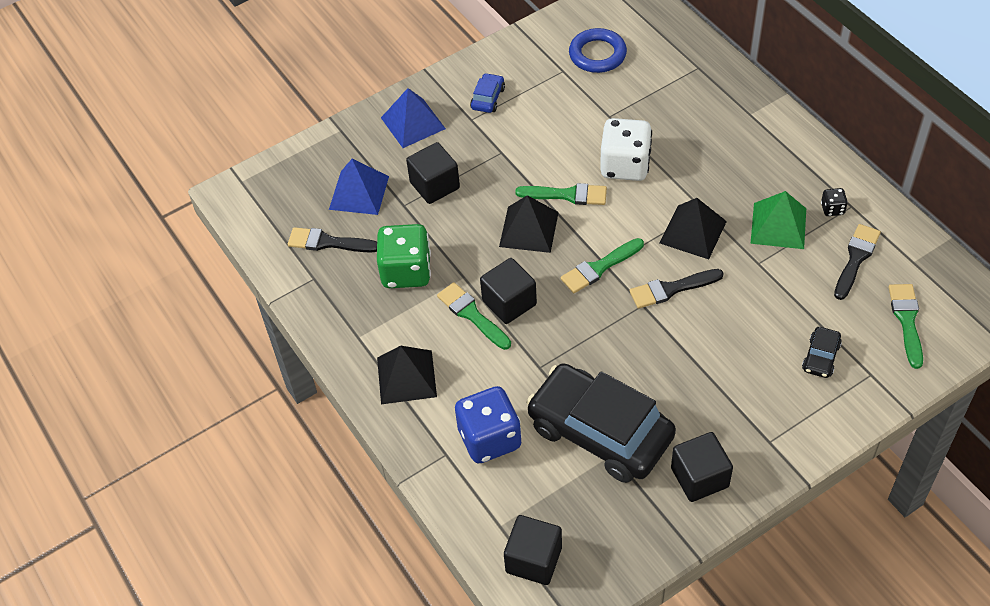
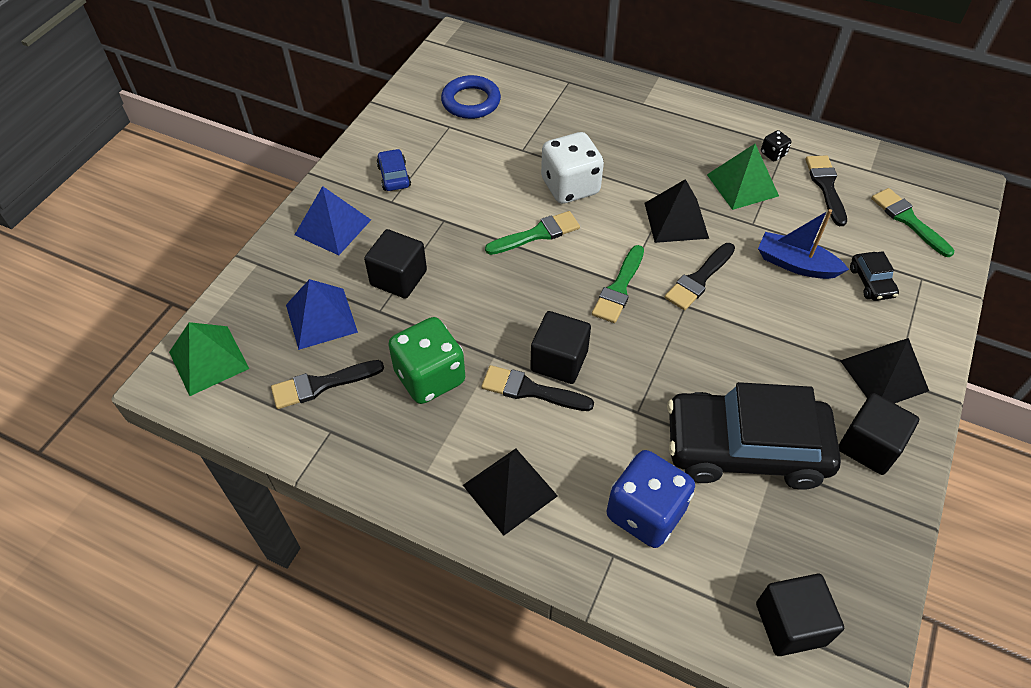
camera: 35 degrees left, 0 degrees up
green brush [437,282,511,350] -> black brush [481,365,594,411]
black pyramid [499,195,559,253] -> black pyramid moved to [840,338,929,404]
none -> green pyramid [169,322,249,396]
none -> blue boat [758,209,849,279]

